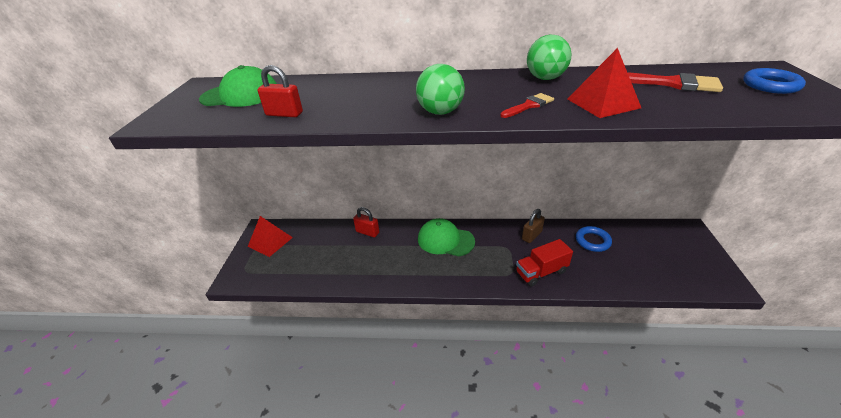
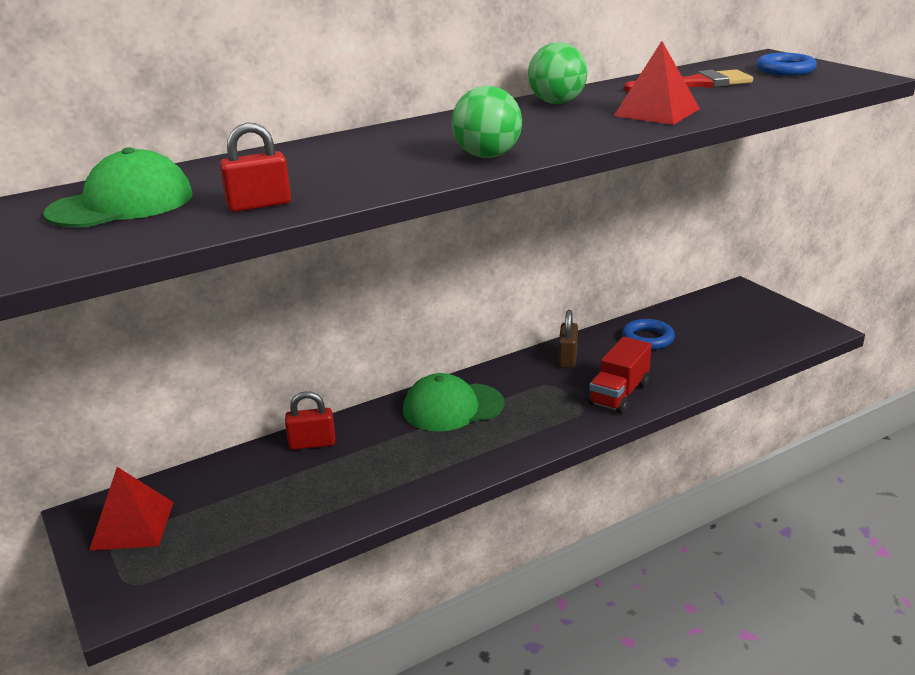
camera: 35 degrees left, 10 degrees down
red brush [500,93,554,118] -> none

